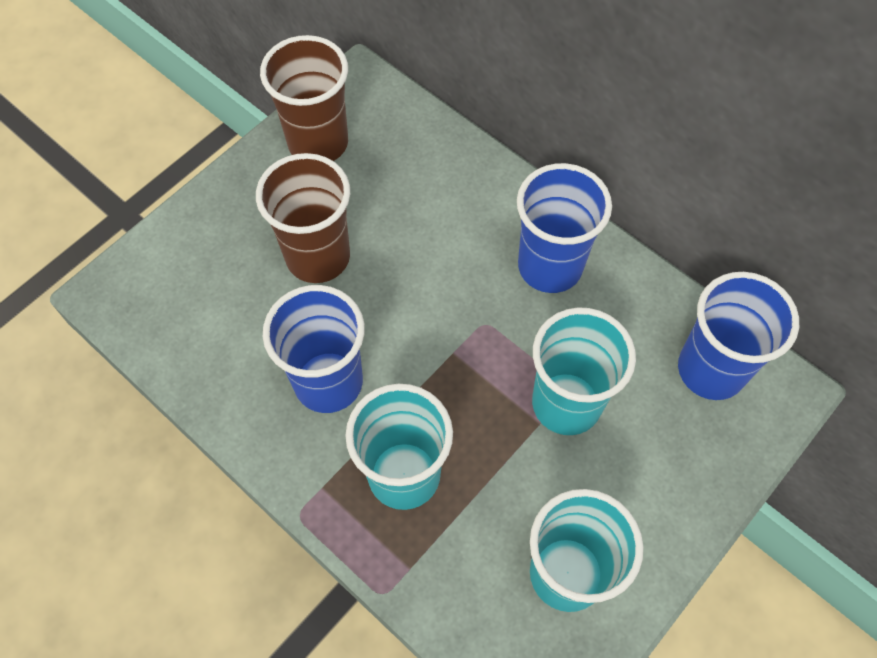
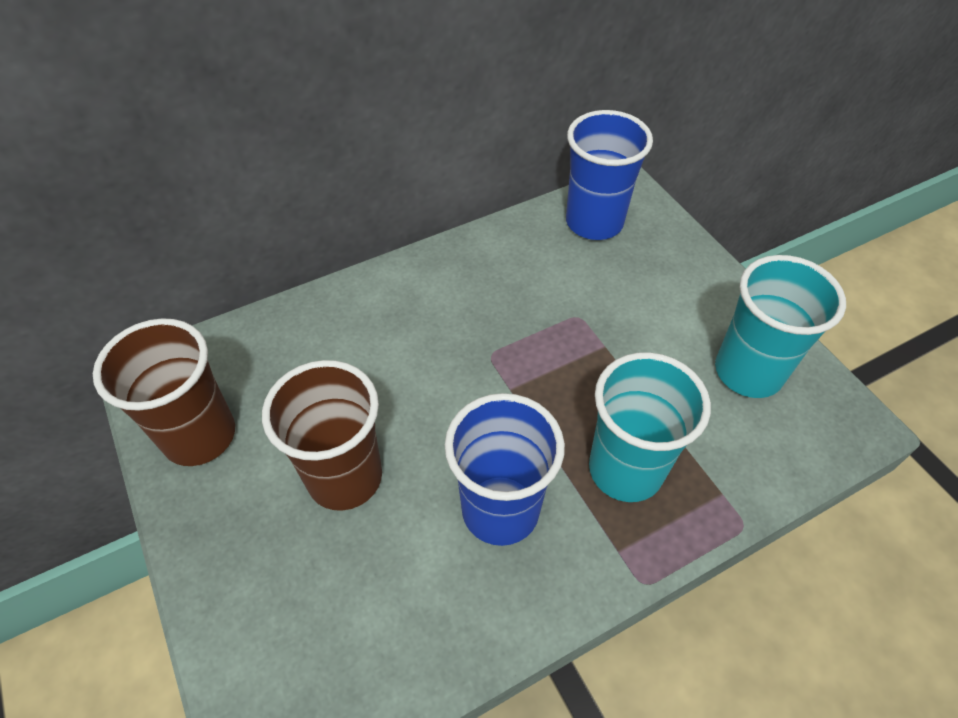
camera: 70 degrees left, 10 degrees down
blue cup [517,163,612,293] -> none
turquoise cup [532,307,636,435] -> none

